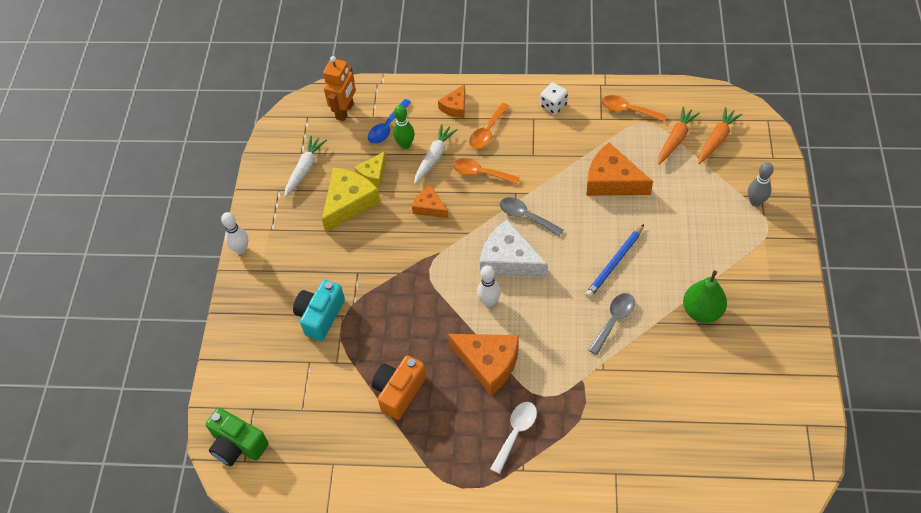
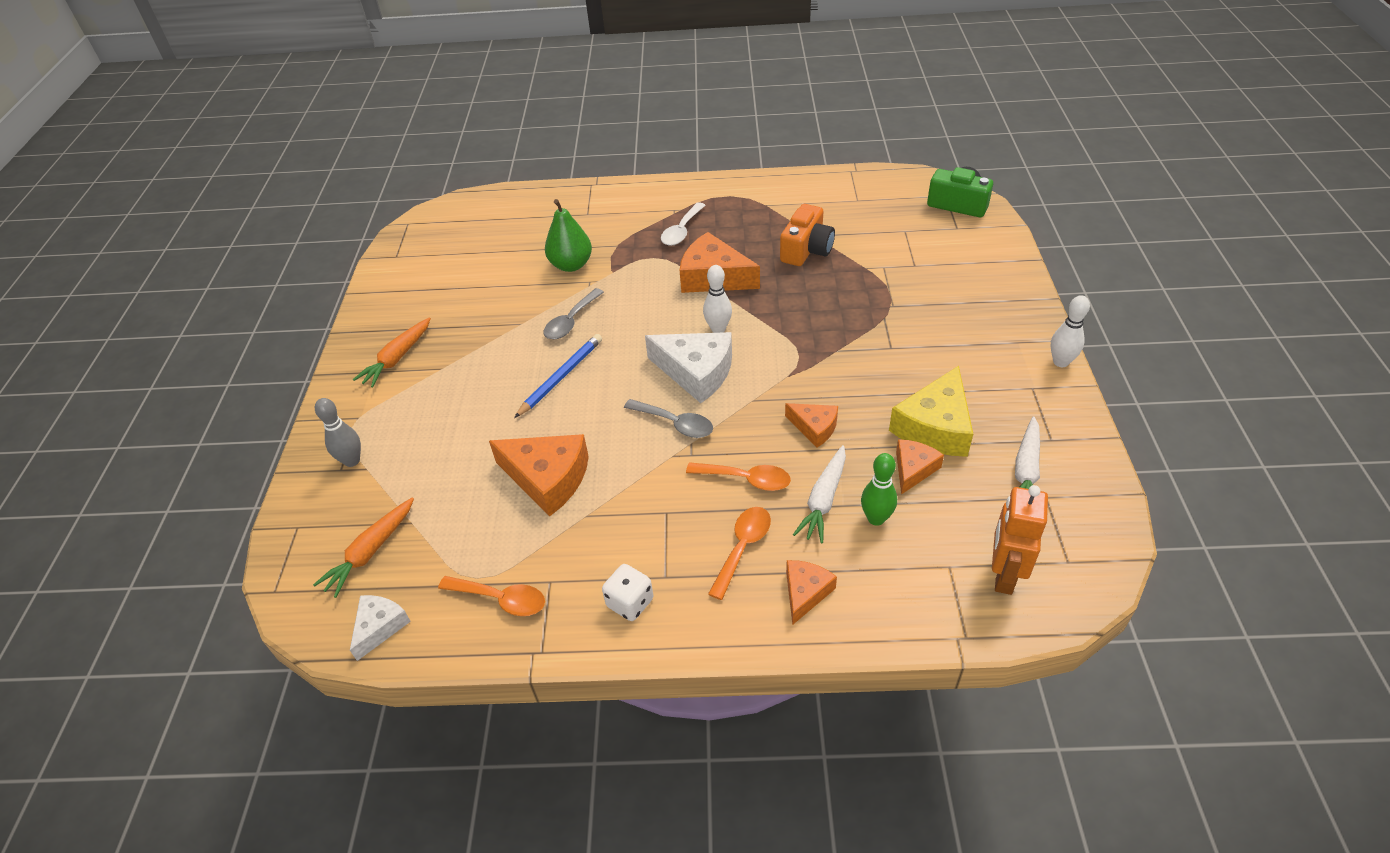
camera: 175 degrees right, 10 degrees down
turquoise camera [293,280,345,341] -> none
yellow cheese [354,151,386,187] -> orange cheese [896,439,944,495]
blue spoon [368,99,412,144] -> none
orange carrot [658,107,700,165] -> orange carrot moved to [353,317,431,387]
green pear [683,270,727,323] -> green pear moved to [545,199,592,272]
none -> white cheese [350,595,411,661]

